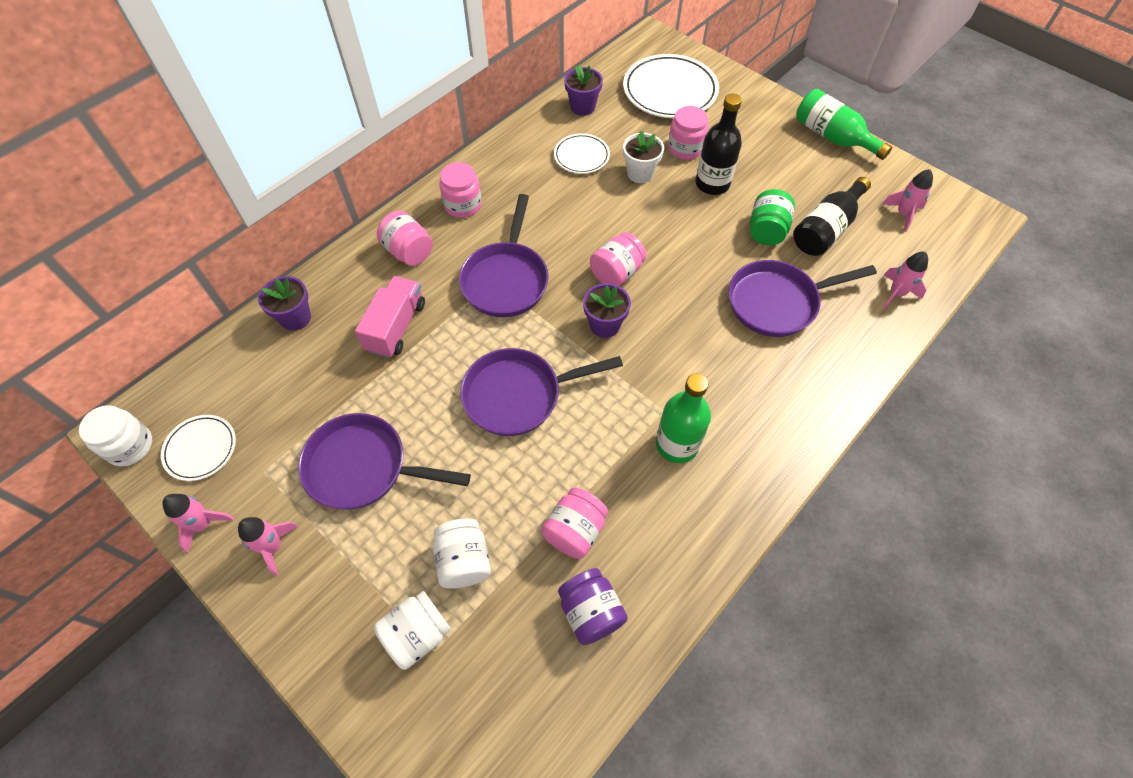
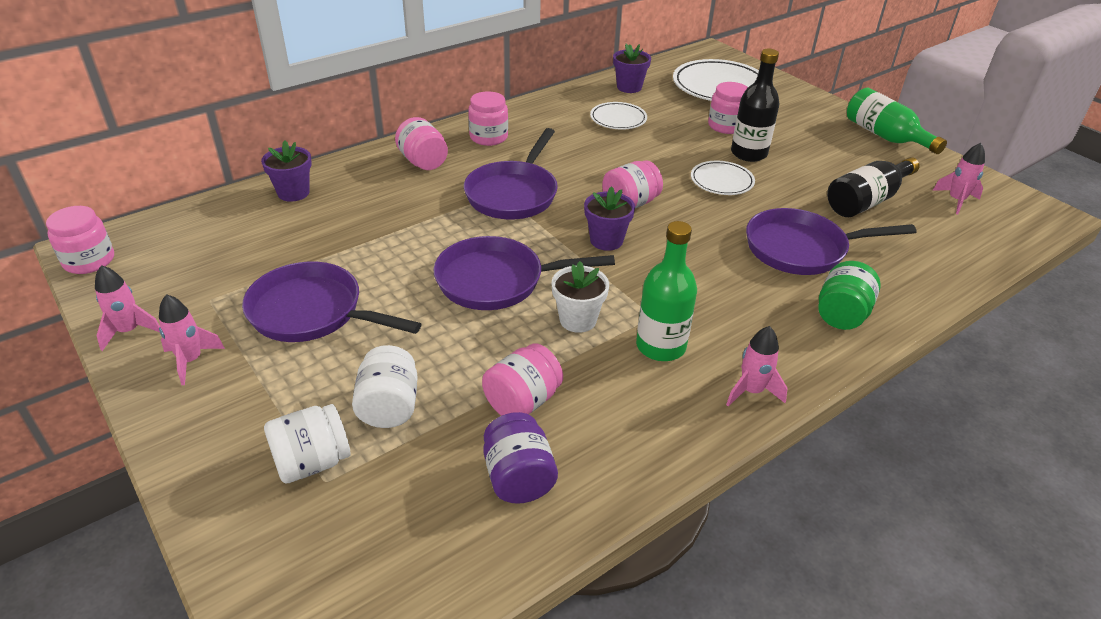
camera: 10 degrees right, 20 degrees down
white jar [79,405,152,466] -> pink jar [46,206,114,274]
white plate [161,415,236,481] -> white plate moved to [691,161,755,195]
pink truck [355,276,425,358] -> none
white flower pot [623,130,664,183] -> white flower pot moved to [552,261,609,333]
green jar [750,189,795,246] -> green jar moved to [818,261,881,330]
pink rocket [883,252,928,309] -> pink rocket moved to [726,326,788,407]

